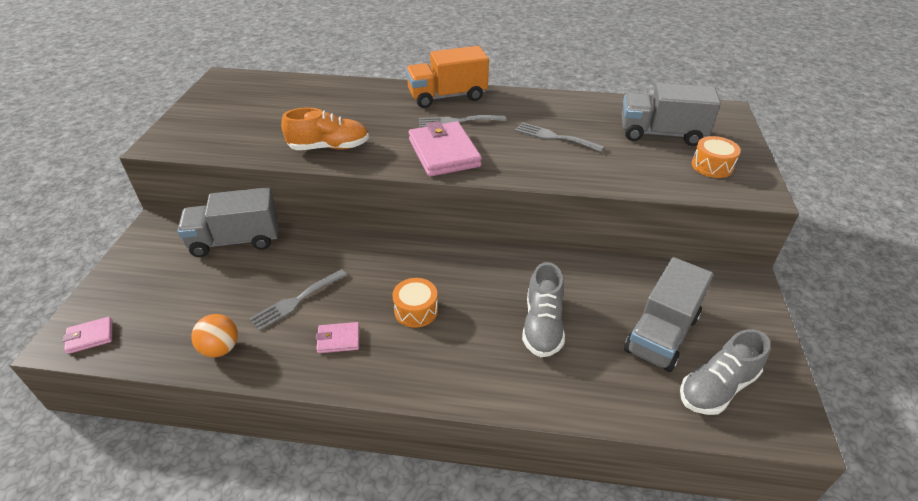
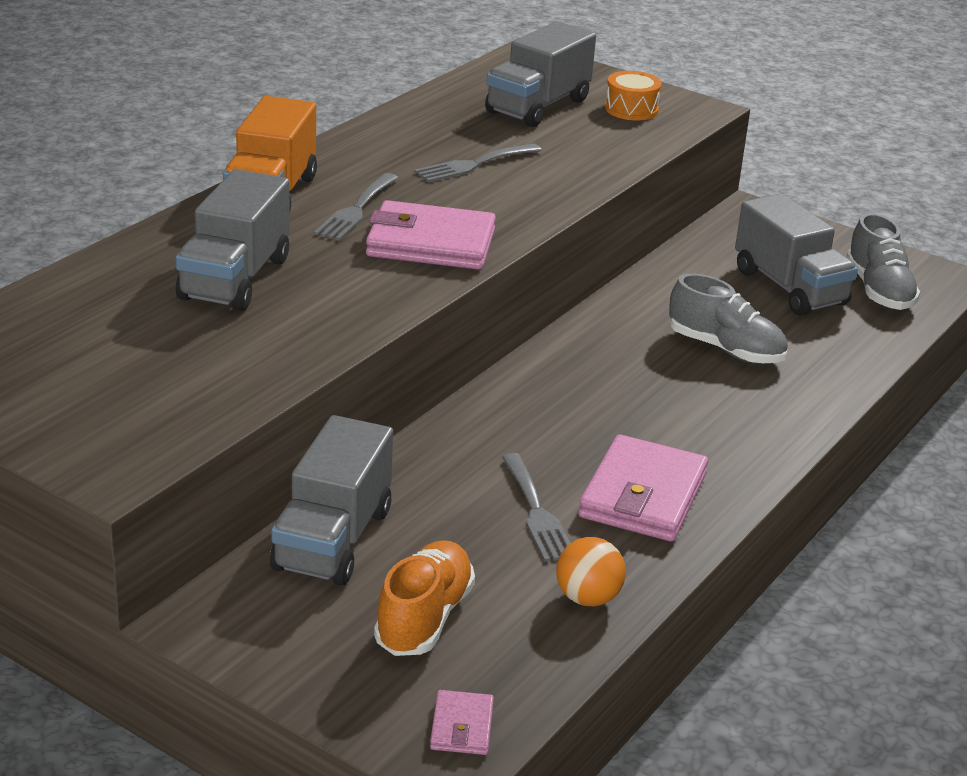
camera: 65 degrees left, 10 degrees down
orange shoe [281,107,369,150] -> orange shoe moved to [374,540,475,656]
pink wallet [316,322,360,353] -> pink wallet [578,434,708,542], size x2.07
orange drum [392,278,438,328] -> none
none -> grey truck [176,169,290,311]

